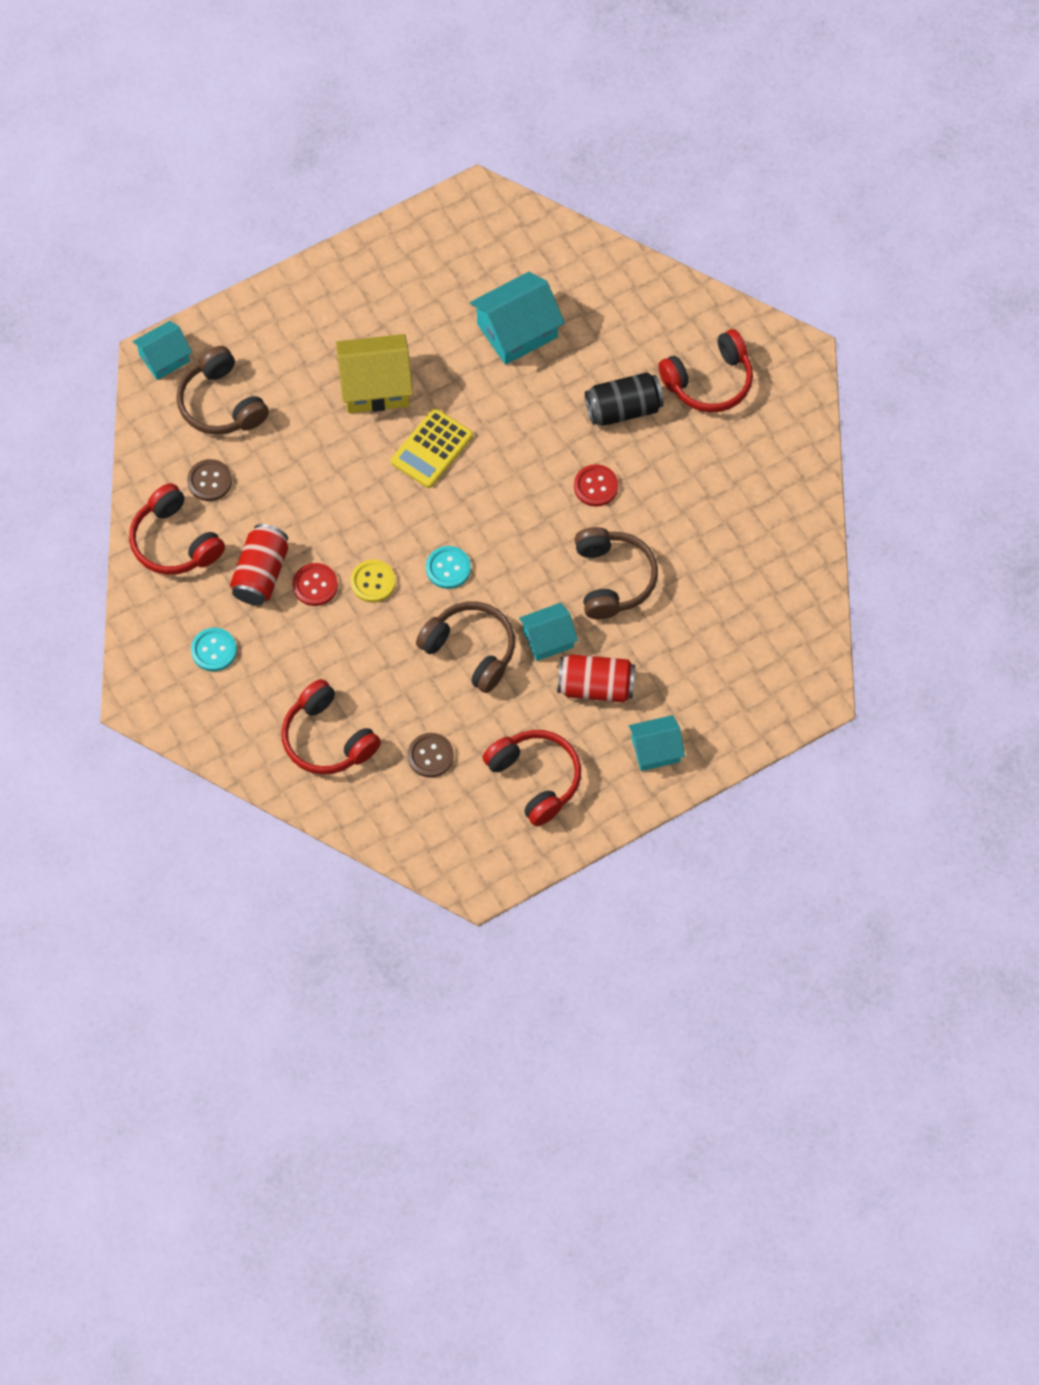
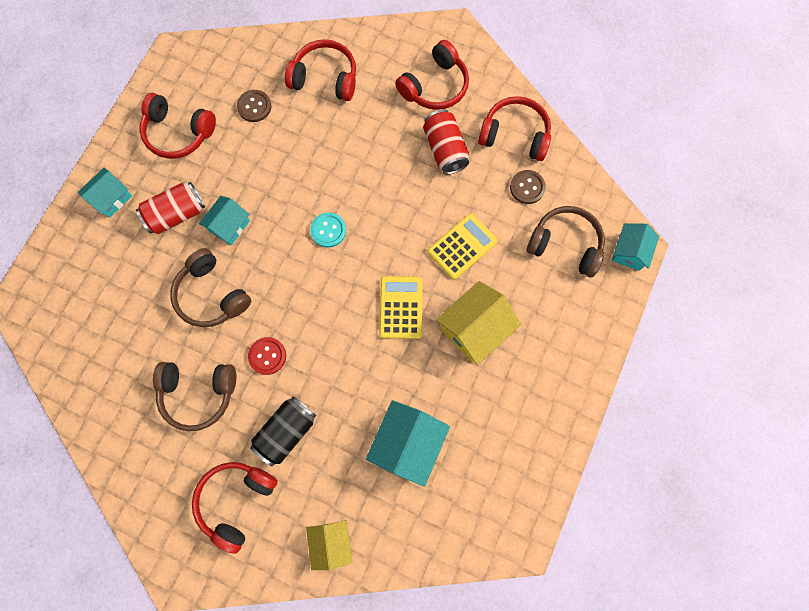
camera: 145 degrees right, 10 degrees up
turquoise button [191,628,237,671] -> red headphones [395,40,469,110]
red button [293,563,338,606] -> none
yellow button [350,560,396,603] -> none
brown headphones [416,601,515,693] -> brown headphones moved to [153,362,236,431]
none -> yellow house [306,520,352,570]
none -> yellow calculator [428,213,498,280]

